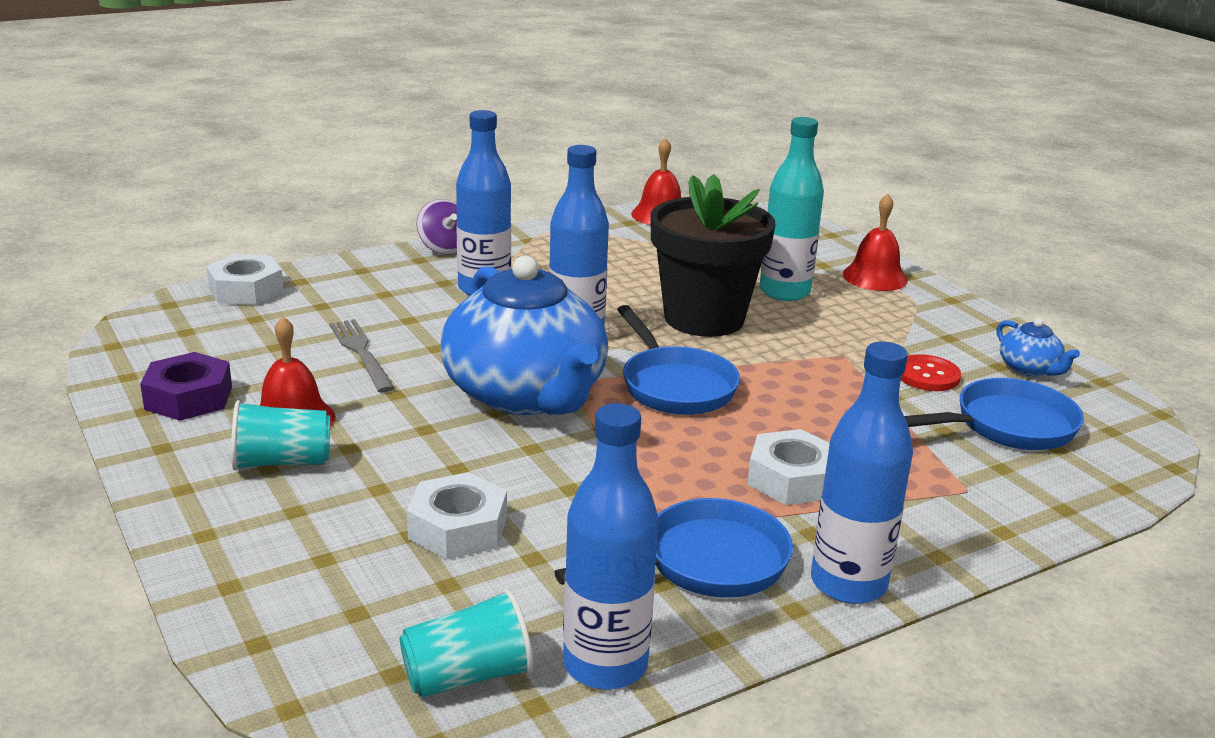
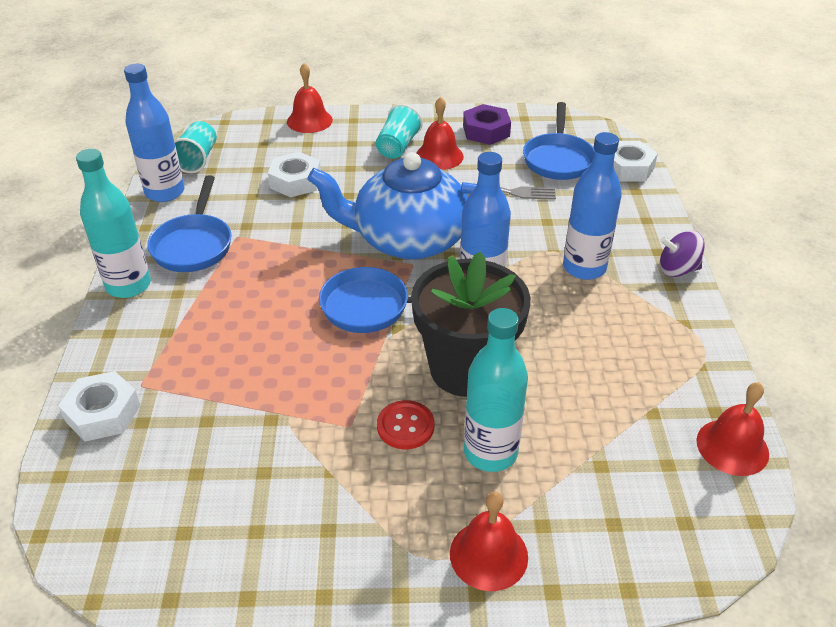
camera: 120 degrees right, 15 degrees up
white nut [747,429,830,505] -> white nut moved to [58,371,141,441]
blue bottle [811,342,913,604] -> turquoise bottle [76,149,151,298]
red button [901,354,961,391] -> red button moved to [377,400,434,449]
blue pan [904,378,1084,450] -> blue pan moved to [523,102,595,180]
blue teapot [996,318,1080,376] -> none
none -> red bell [287,63,333,133]

